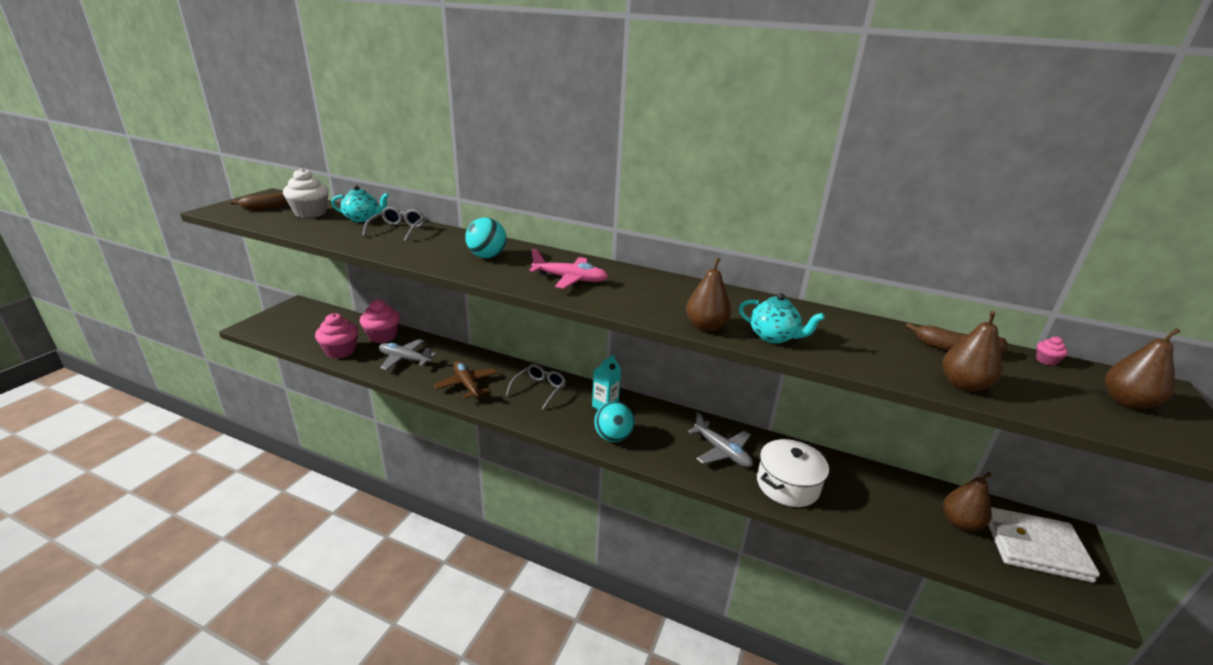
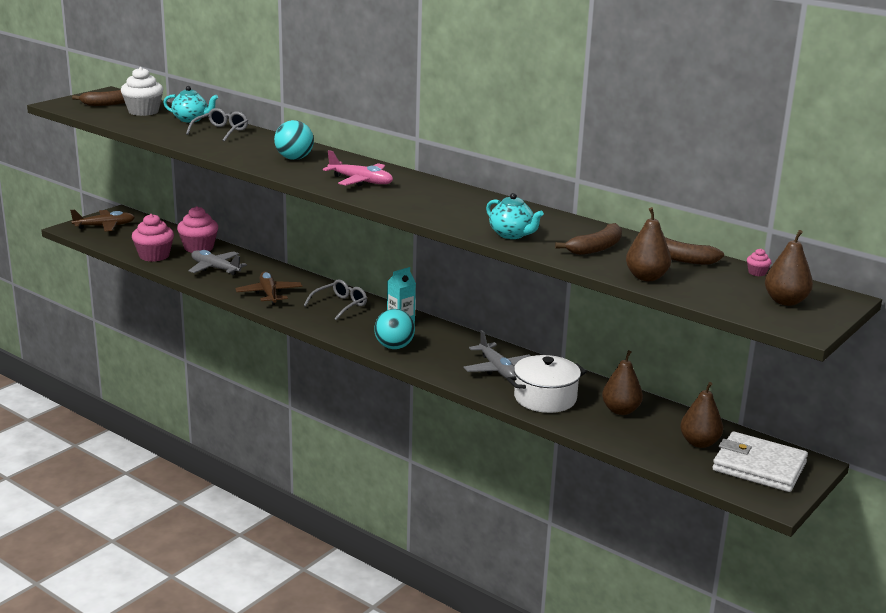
camera: 15 degrees right, 5 degrees down
brown pear [686,258,731,331] -> brown pear moved to [602,350,643,415]
none -> brown plane [70,210,135,232]
none -> brown banana [555,223,622,255]

